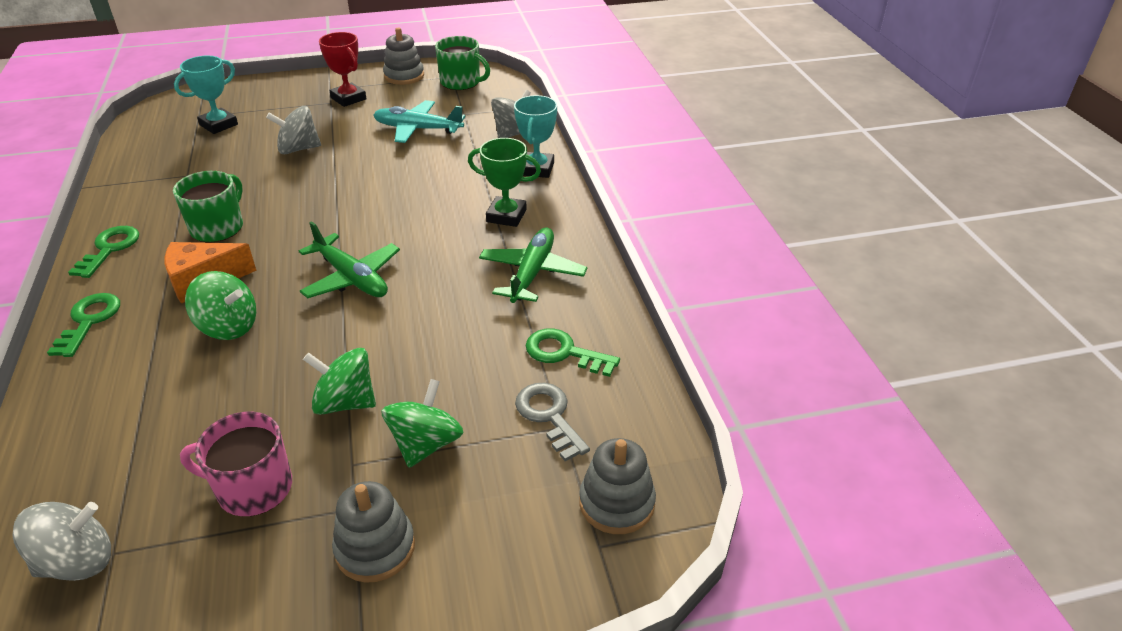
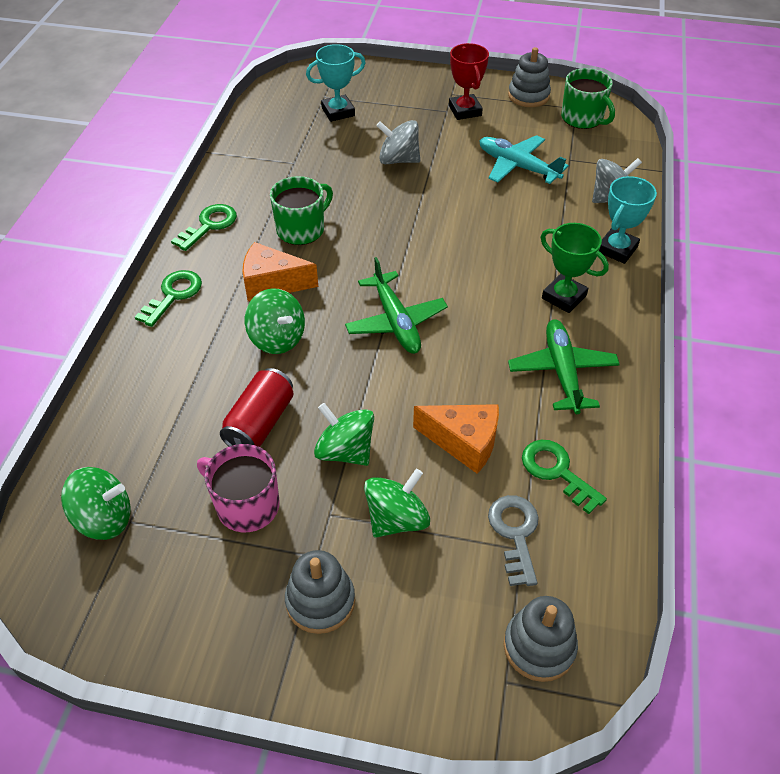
camera: 25 degrees right, 10 degrees up
grey spinning top [12,502,111,581] -> green spinning top [61,467,131,540]
green plane [479,227,587,303] -> green plane turned 45 degrees counterclockwise [508,319,620,414]
none -> red can [220,368,293,447]
none -> orange cheese [413,404,499,474]

